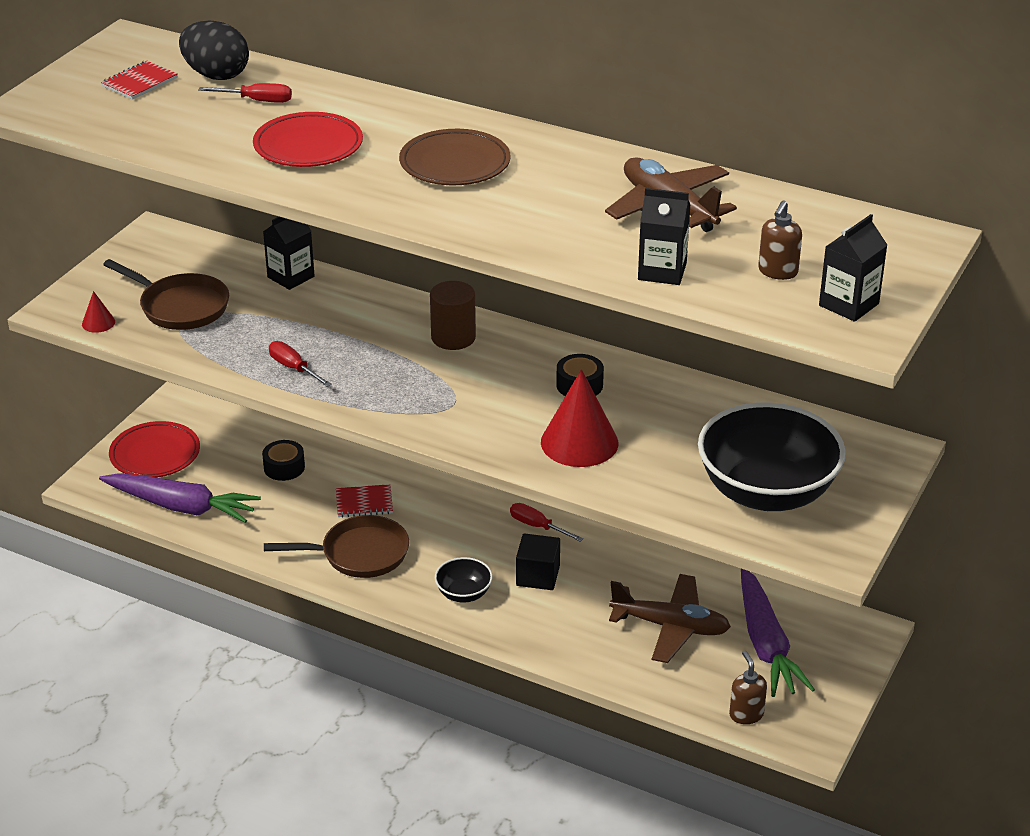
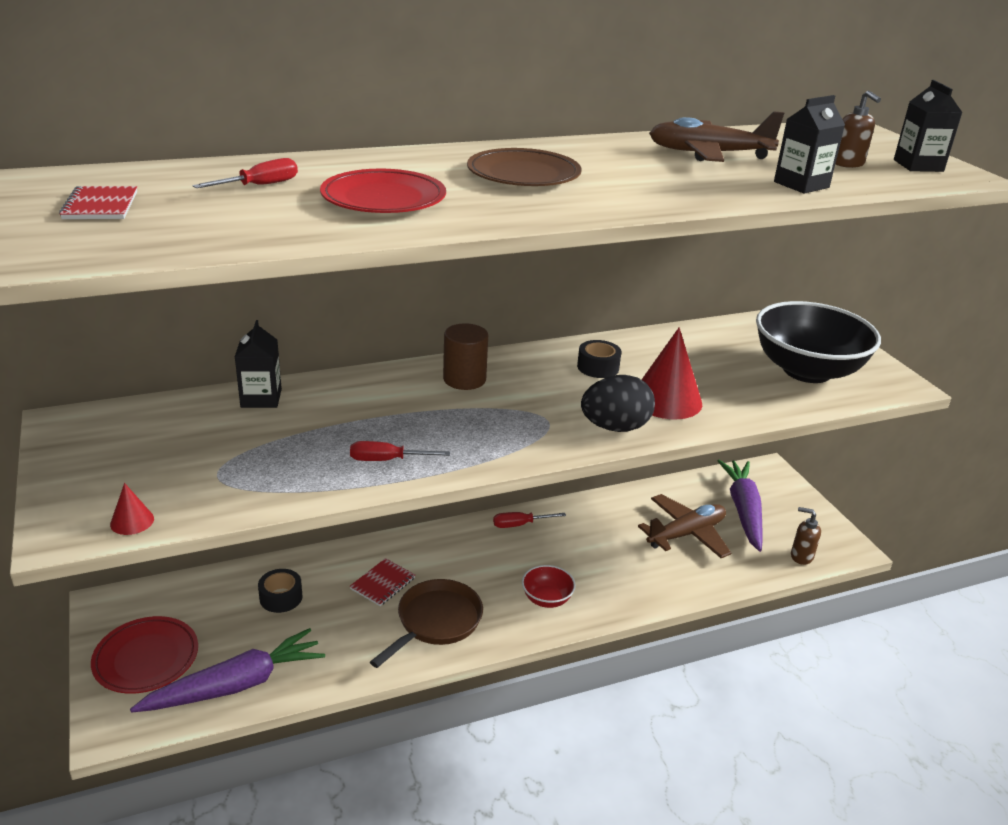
camera: 50 degrees left, 5 degrees down
brown pan [103,259,229,330] -> none
black egg [179,21,249,80] -> black egg moved to [581,375,655,432]
black bowl [435,557,493,603] -> red bowl [522,565,576,608]
black cube [516,533,560,590] -> none
purple carrot [741,569,815,697] -> purple carrot turned 120 degrees counterclockwise [718,460,763,552]

